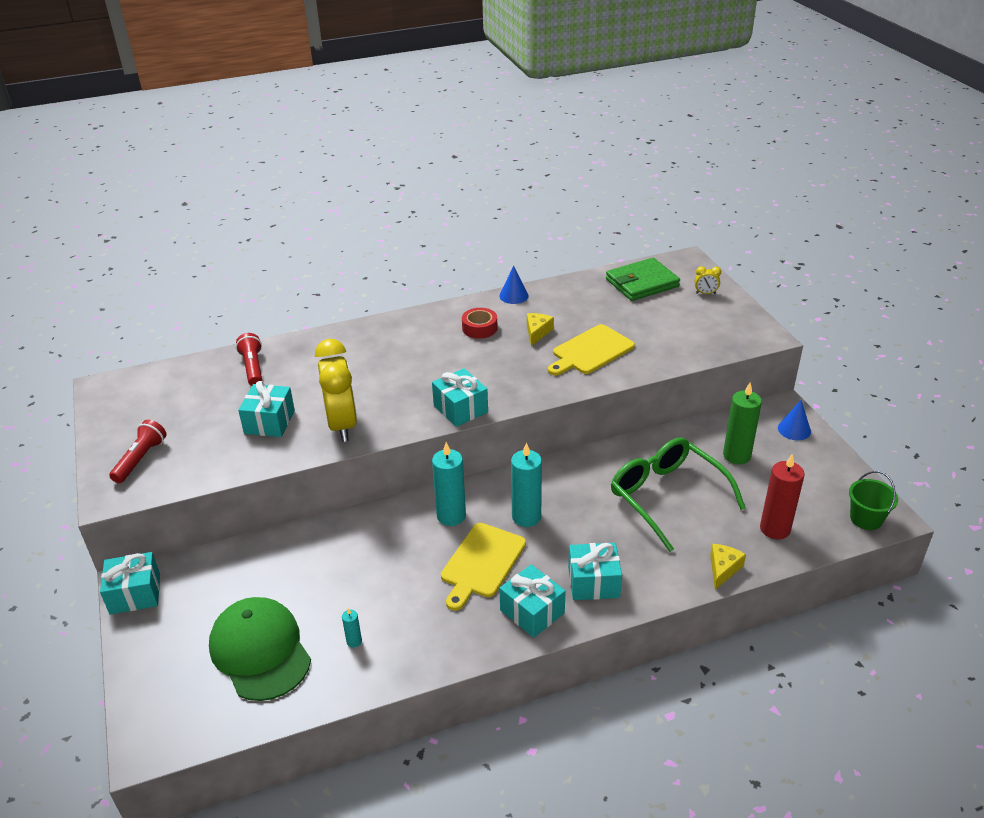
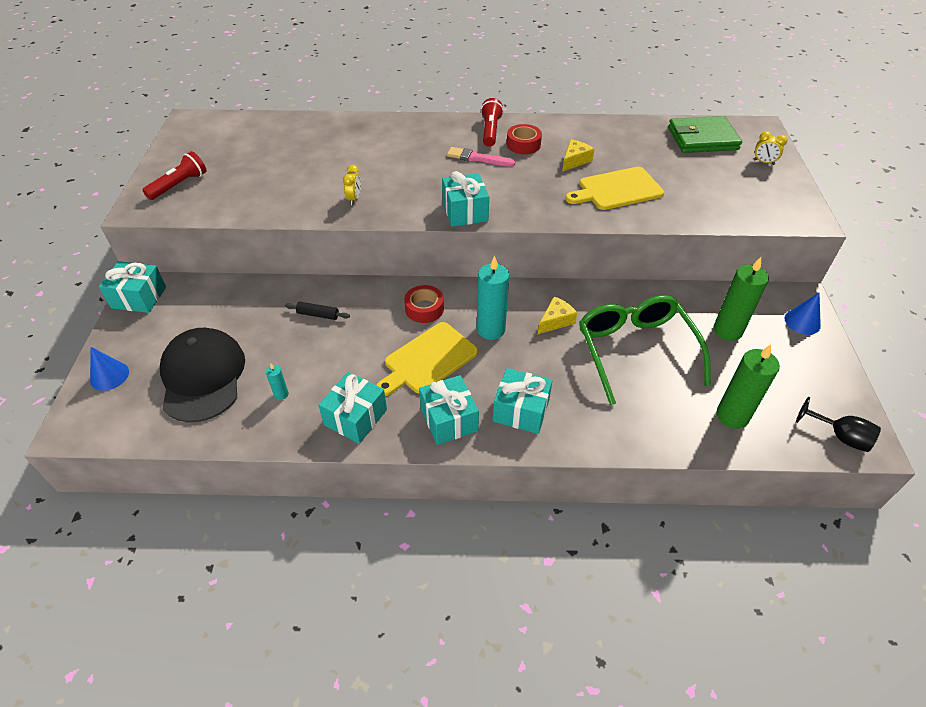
camera: 20 degrees right, 10 degrees up
green cap [209,597,311,701] -> black cap [160,328,245,422]
red flashlight [236,333,262,386] -> red flashlight moved to [481,98,504,147]
turquoise gift [238,381,295,437] -> turquoise gift moved to [318,372,387,444]
yellow clock [315,339,357,442] -> yellow clock [343,165,361,205], size x0.40
turquoise candle [432,442,466,526] -> red tape [404,285,444,323]
blue cone [499,266,529,304] -> blue cone moved to [90,347,129,391]
yellow cheese [710,544,746,590] -> yellow cheese moved to [538,297,577,334]
red candle [760,453,805,539] -> green candle [717,344,780,429]
green bucket [849,471,898,530] -> black goblet [796,397,881,452]
none -> black rolling pin [285,302,350,320]
none -> pink brush [447,147,515,167]

